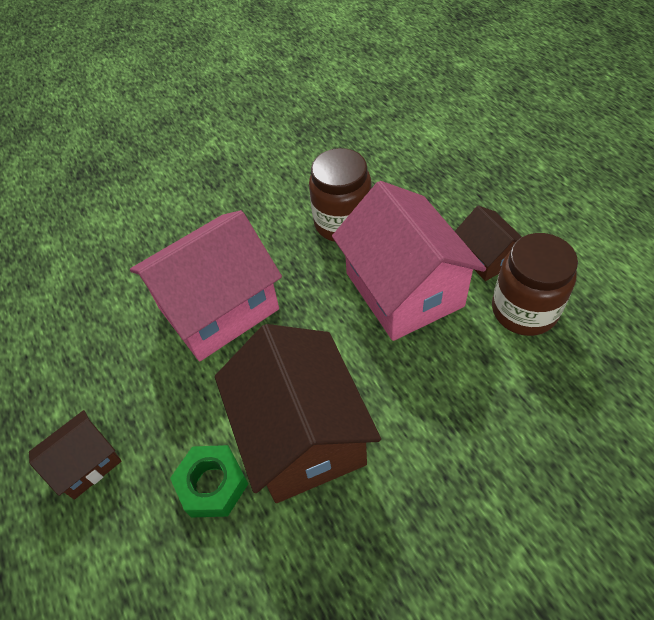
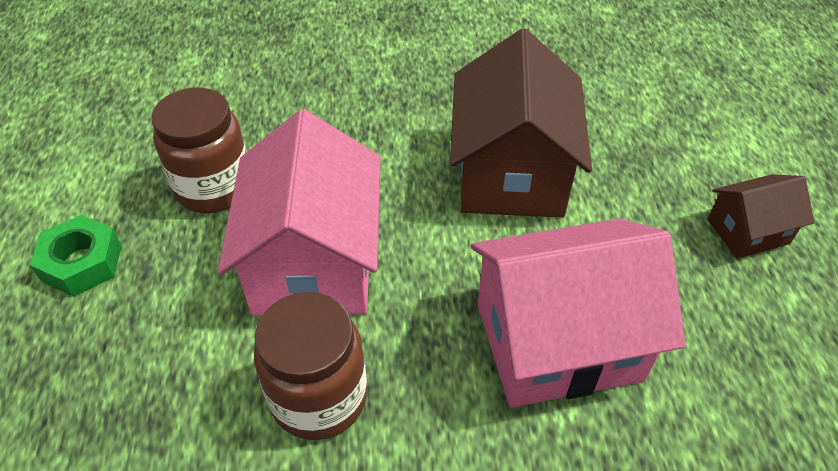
camera: 160 degrees left, 5 degrees down
green nut [170,445,248,518] -> green nut moved to [30,215,122,297]
brown house [455,206,522,281] -> none

